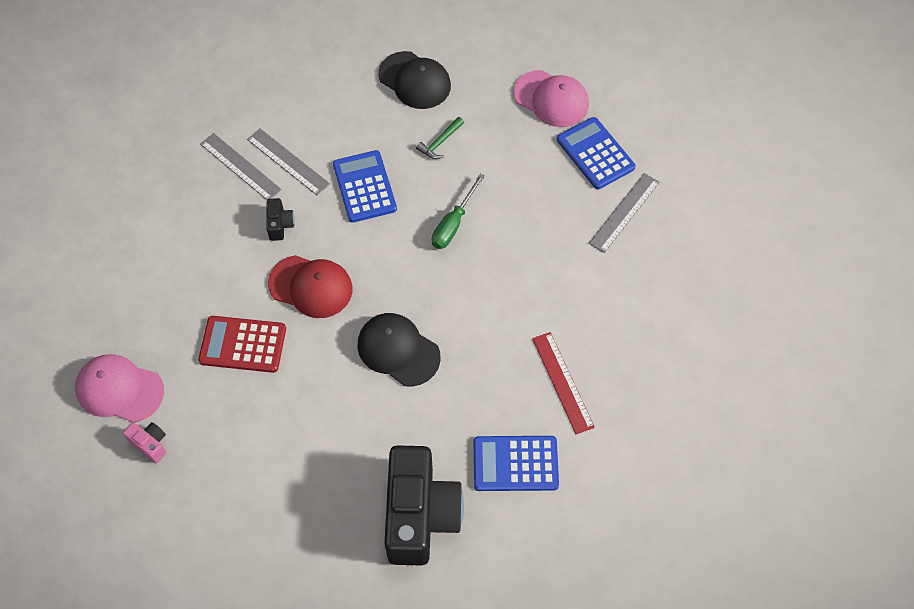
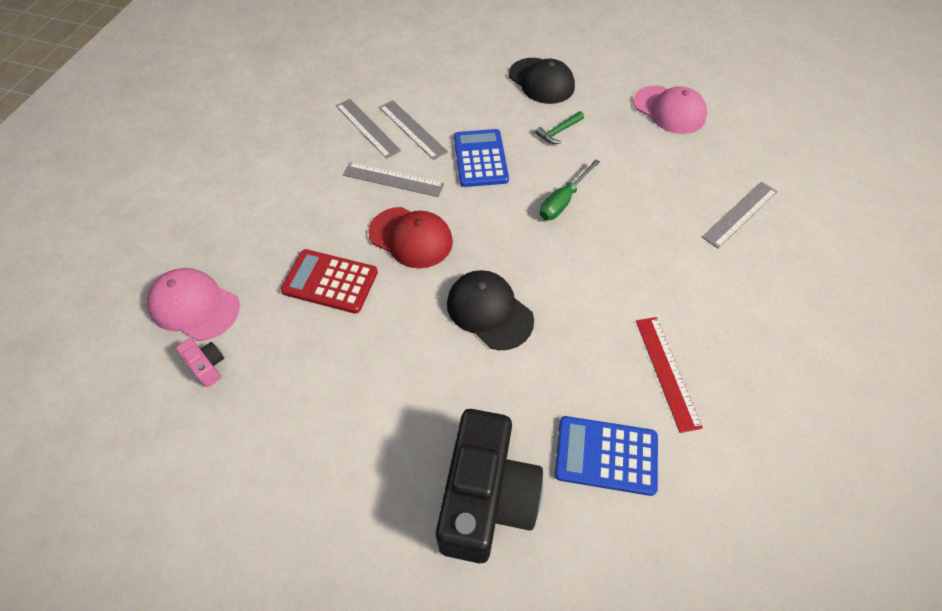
camera: 10 degrees right, 5 degrees down
black camera [267,198,295,241] -> grey ruler [343,162,444,197]
blue calculator [557,117,636,189] -> none

